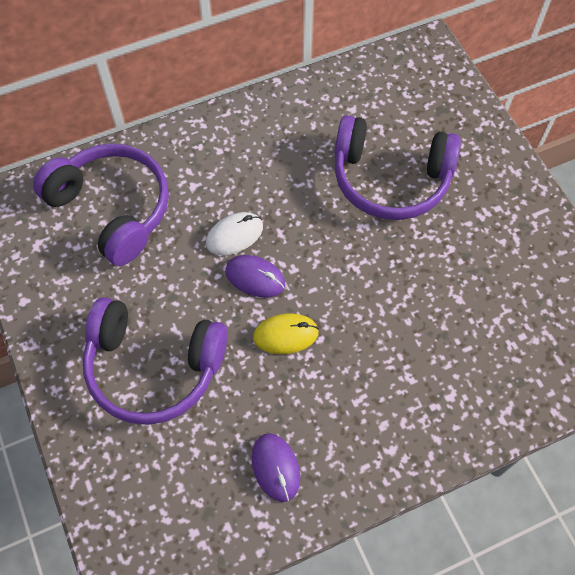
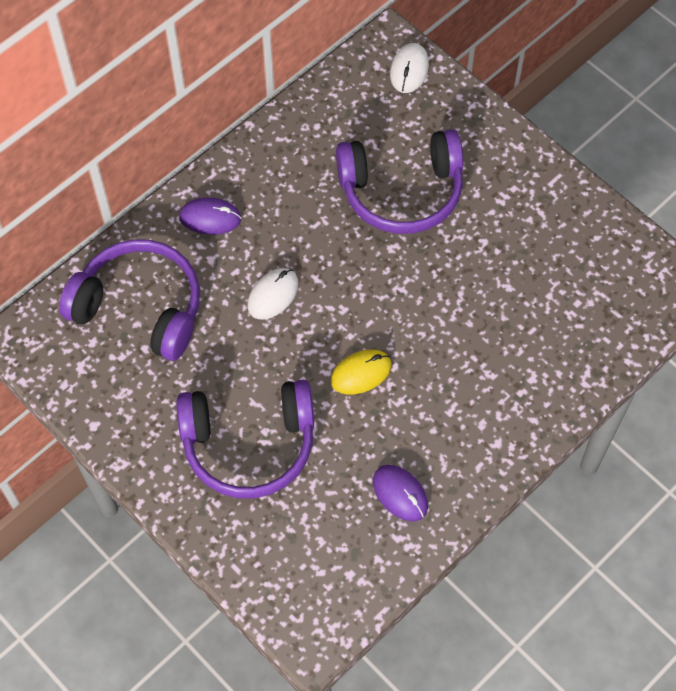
camera: 20 degrees left, 0 degrees up
purple mouse [225,255,285,298] -> purple mouse moved to [179,197,241,235]
none -> white mouse [390,43,429,93]

